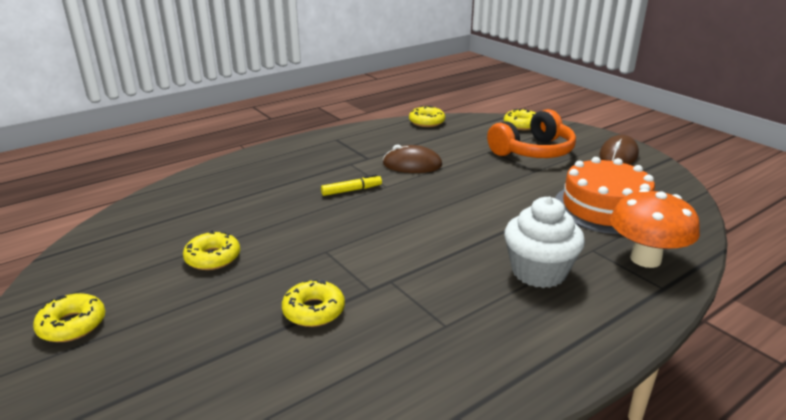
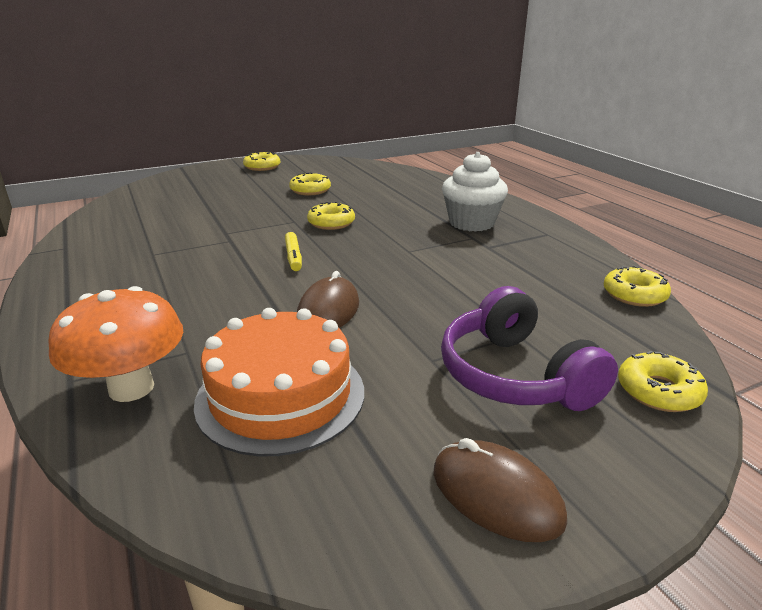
camera: 100 degrees right, 0 degrees up
yellow donut [282,279,345,327] -> yellow donut moved to [307,202,355,230]
yellow marker [321,174,382,196] -> yellow marker moved to [285,232,302,271]
brown mouse [383,145,442,173] -> brown mouse moved to [297,271,359,328]
orange headphones [487,109,576,158] -> purple headphones [441,286,618,411]
white cupcake [504,197,585,288] -> white cupcake moved to [442,152,508,232]

